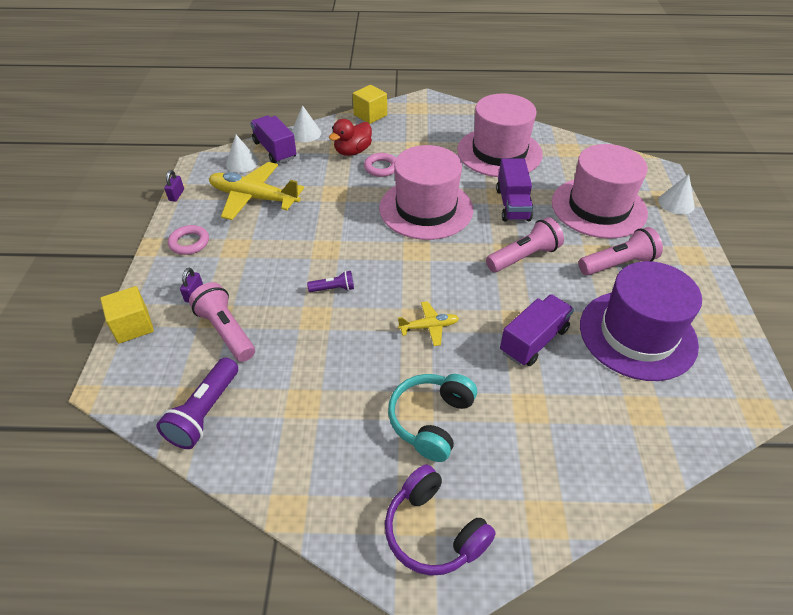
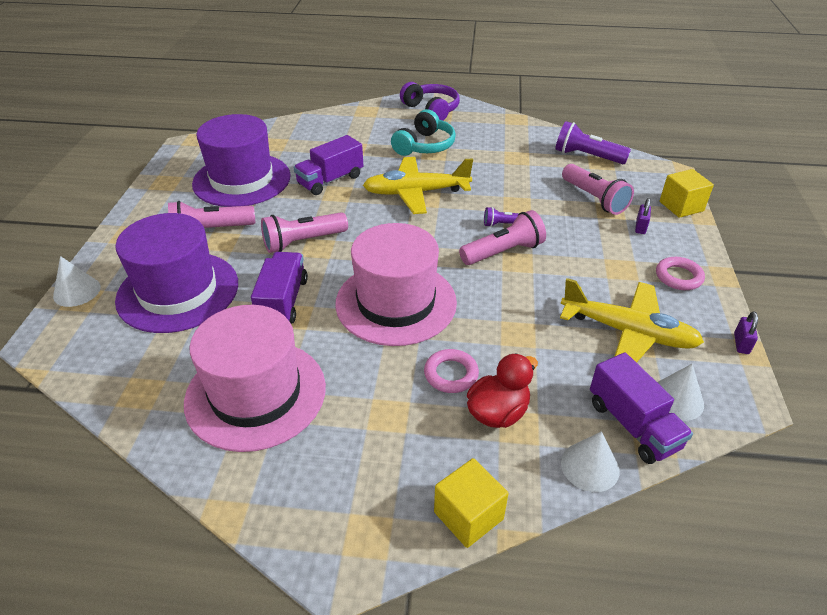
camera: 175 degrees left, 5 degrees down
purple flashlight [156,358,238,449] -> purple flashlight turned 90 degrees counterclockwise [555,121,631,164]
yellow plane [398,301,459,346] -> yellow plane [363,157,473,214], size x1.99
pink hat [552,144,648,239] -> purple hat [115,213,238,333]
none -> pink flashlight [459,210,546,265]

